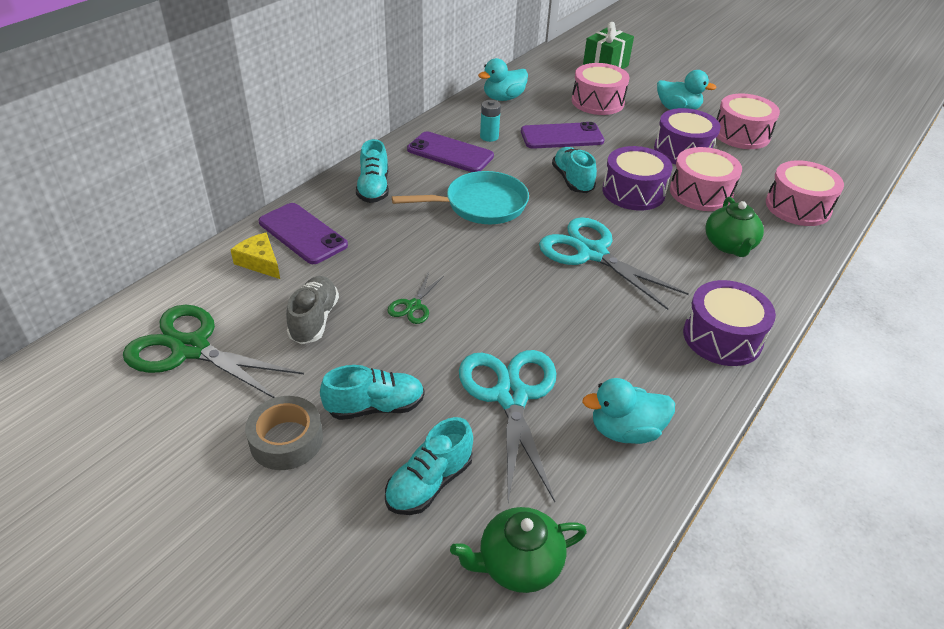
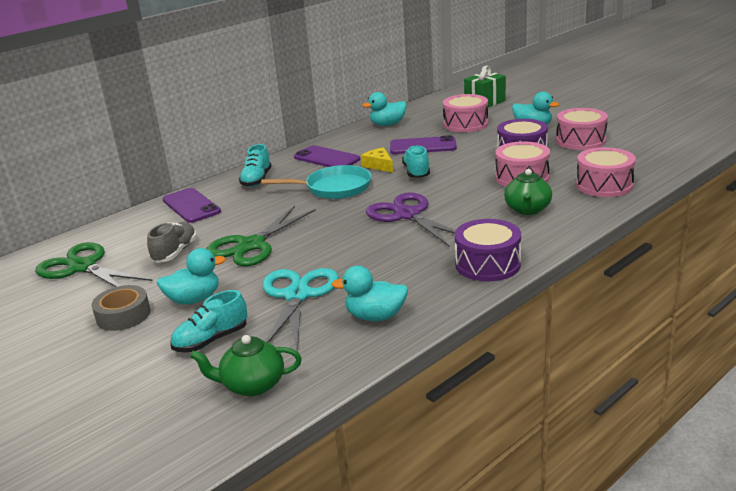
camera: 15 degrees right, 15 degrees down
yellow cheese [231,233,280,279] -> yellow cheese moved to [361,147,393,173]
turquoise shoe [320,365,424,420] -> turquoise duck [157,248,226,305]
green scissors [387,272,444,324] -> green scissors [206,206,316,266], size x2.12
turquoise battery [480,100,501,142] -> none
turquoise scissors [539,217,689,310] -> purple scissors [366,192,456,247]
purple drum [603,146,673,210] -> none

